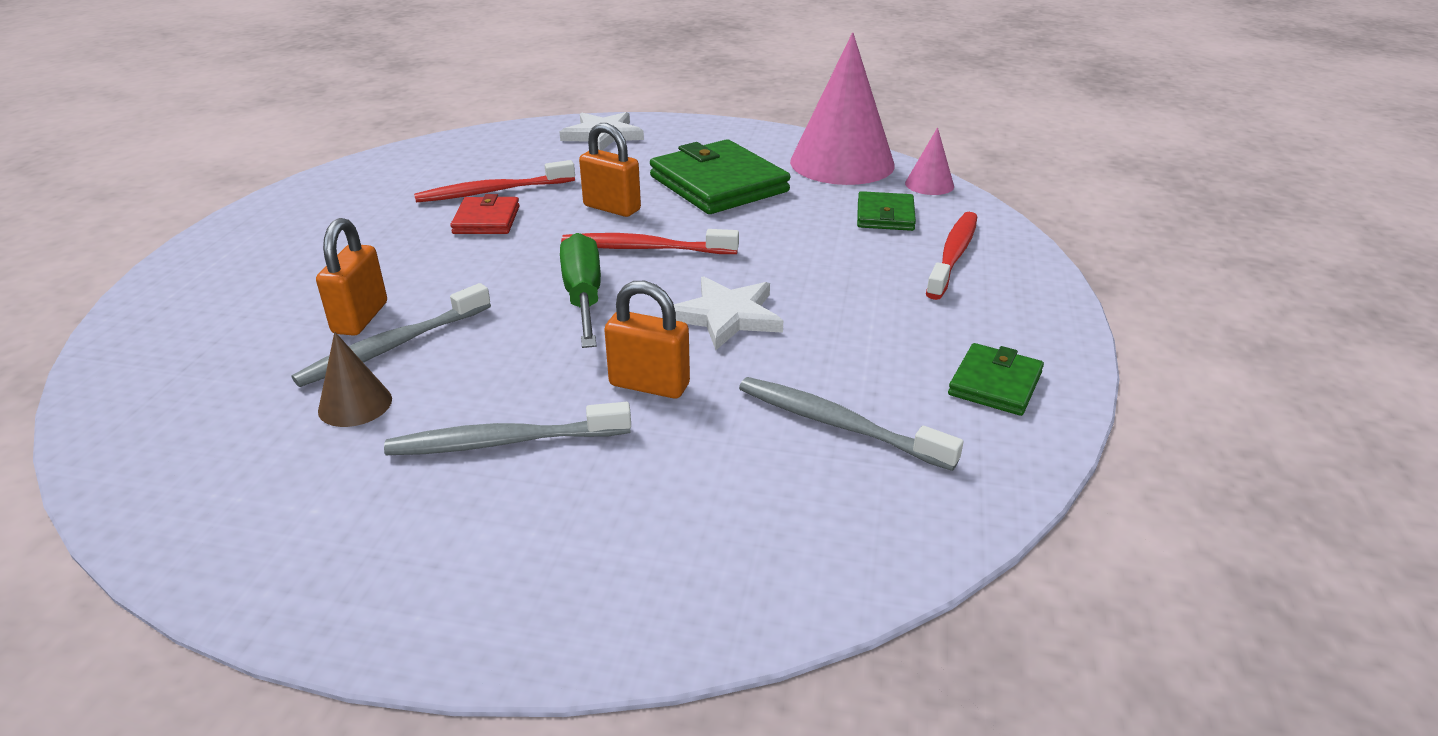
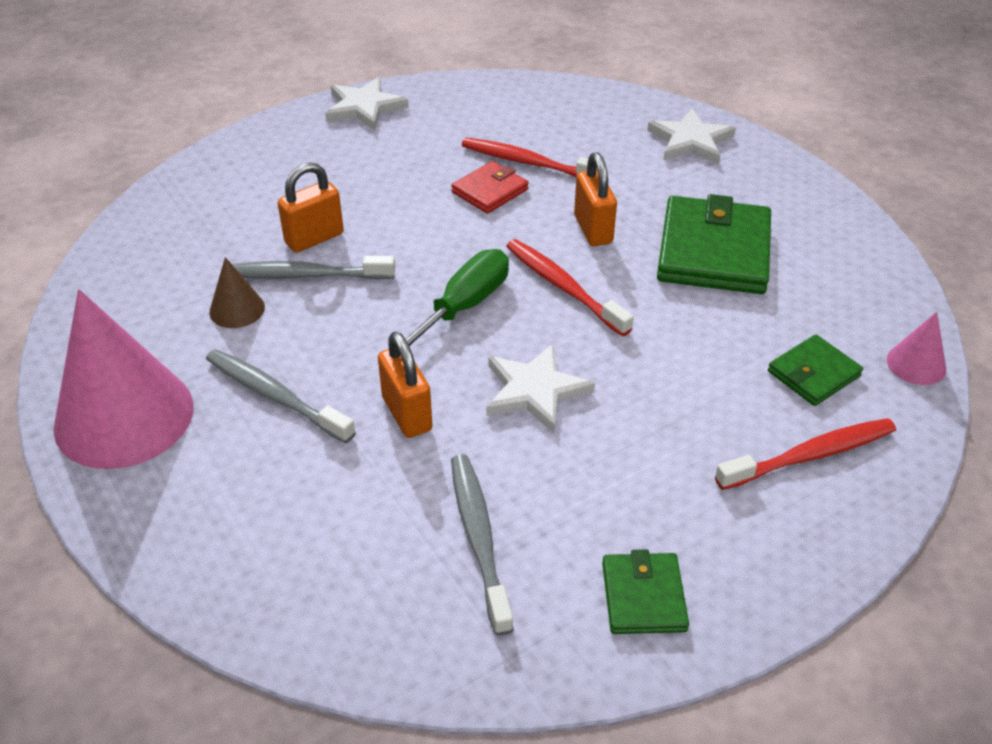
camera: 45 degrees right, 10 degrees up
pink cone [790,32,895,185] -> pink cone moved to [53,289,193,469]
green wallet [948,343,1044,416] -> green wallet turned 75 degrees counterclockwise [602,549,689,634]
none -> white star [325,77,409,131]

